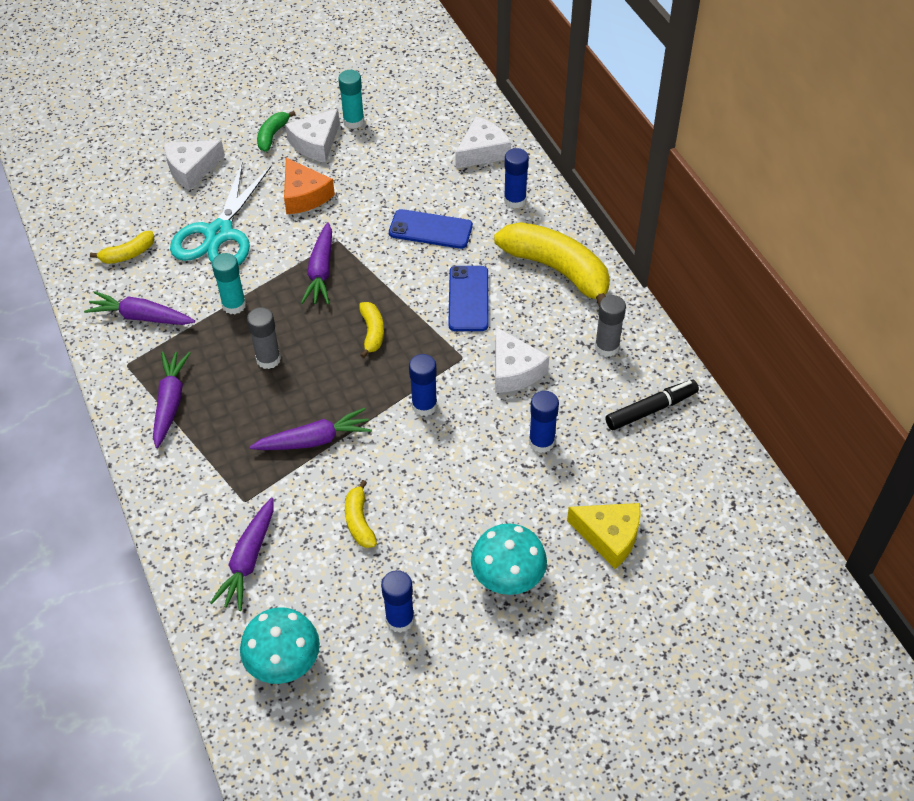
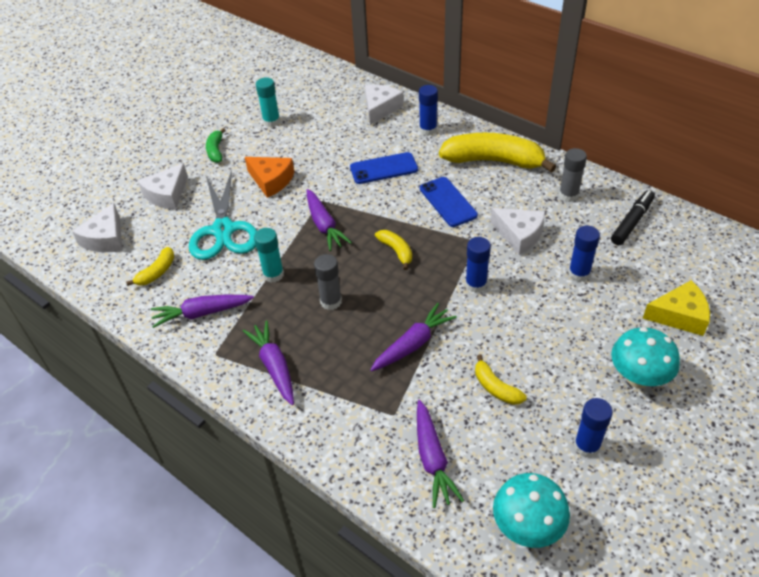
camera: 25 degrees left, 5 degrees down
white cheese [285,108,340,162] -> white cheese moved to [72,203,123,252]

